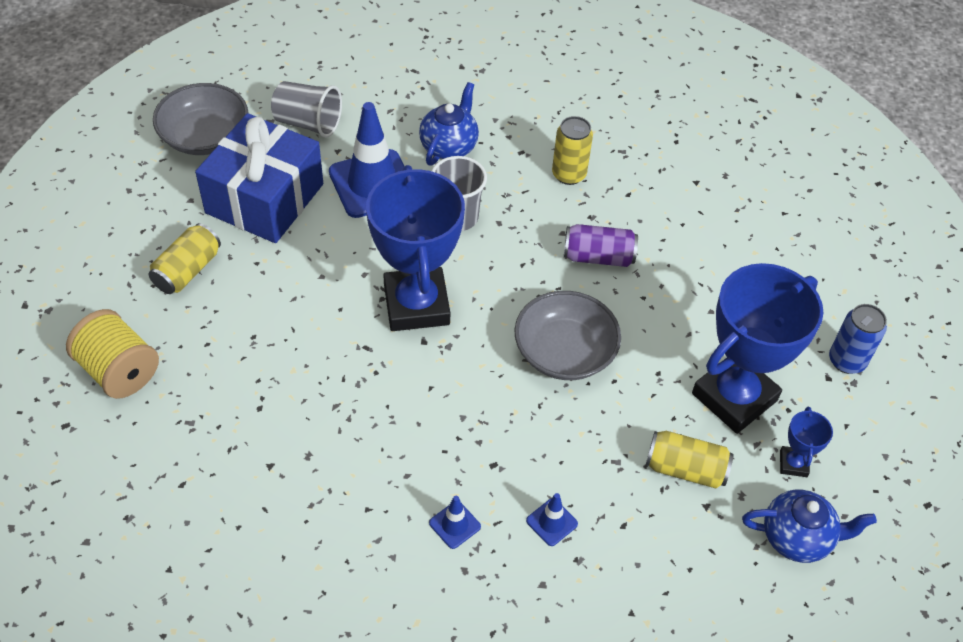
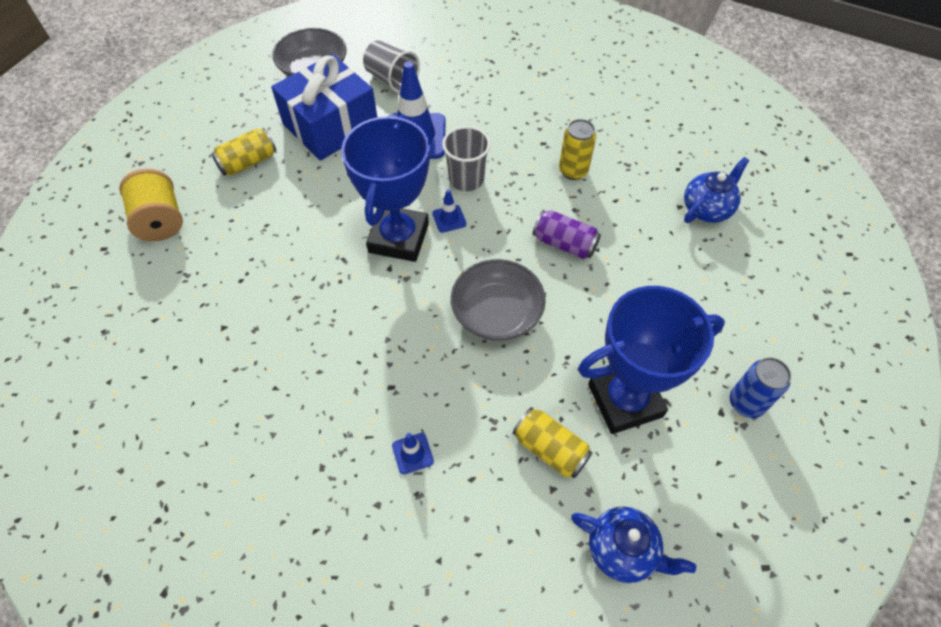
camera: 25 degrees right, 5 degrees up
blue teapot [419,82,479,166] -> blue teapot moved to [684,157,749,223]
blue traffic cone [429,496,481,549] -> blue traffic cone moved to [432,189,466,233]
blue trophy [780,407,833,477] -> none

